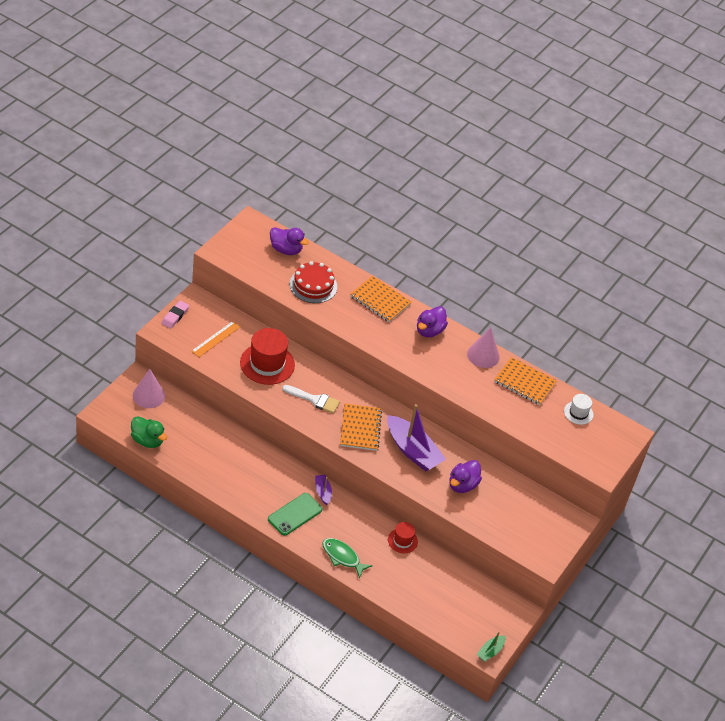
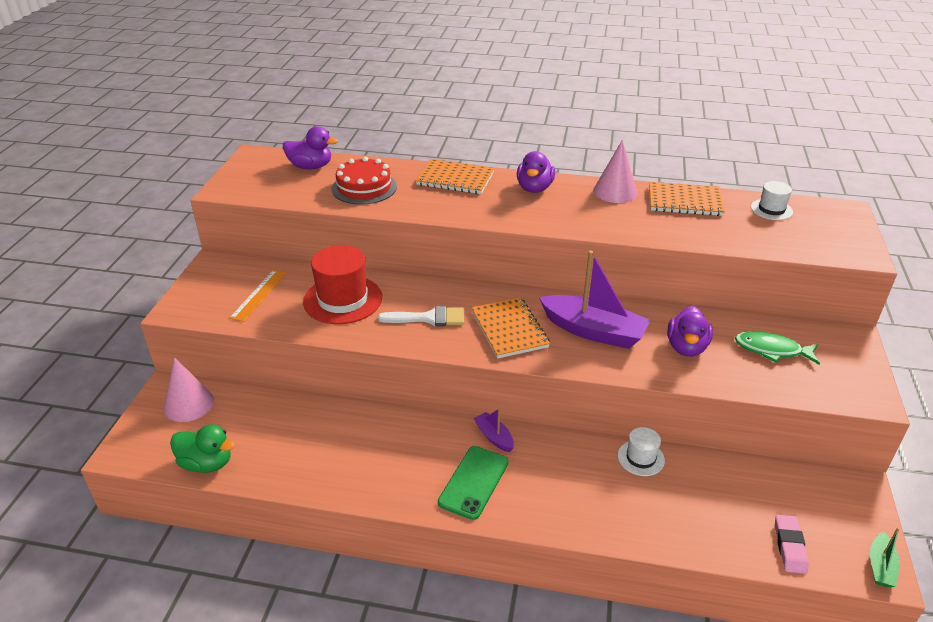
camera: 15 degrees left, 10 degrees down
pink eraser [161,301,189,329] -> pink eraser moved to [775,515,809,574]
green fish [322,538,373,579] -> green fish moved to [735,331,820,364]
red hat [388,522,418,553] -> white hat [618,427,665,476]

